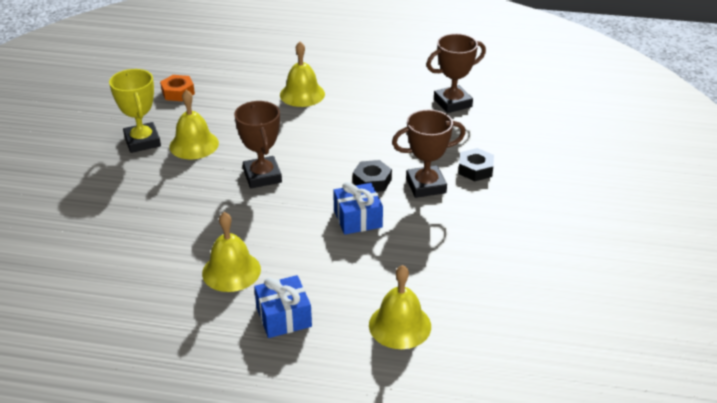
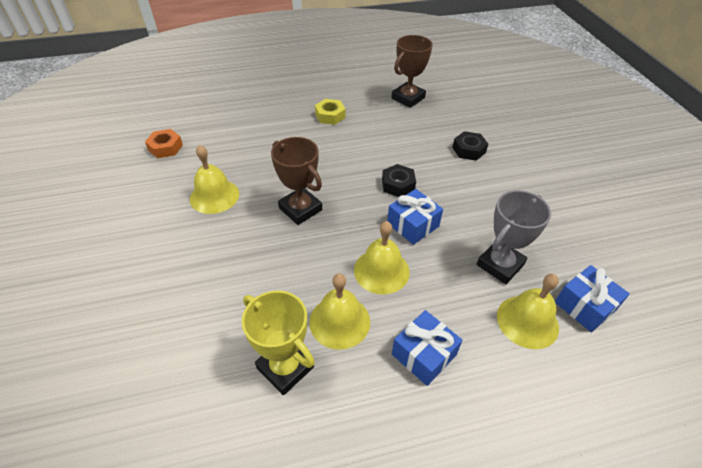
camera: 25 degrees left, 10 degrees up
yellow trophy [109,69,161,153] -> yellow trophy moved to [242,291,315,395]
yellow bell [280,42,325,107] -> yellow bell moved to [354,221,410,294]
brown trophy [392,110,466,198] -> none
none -> yellow nut [315,99,345,125]
none -> grey trophy [477,190,551,284]
none -> blue gift [555,265,630,332]

